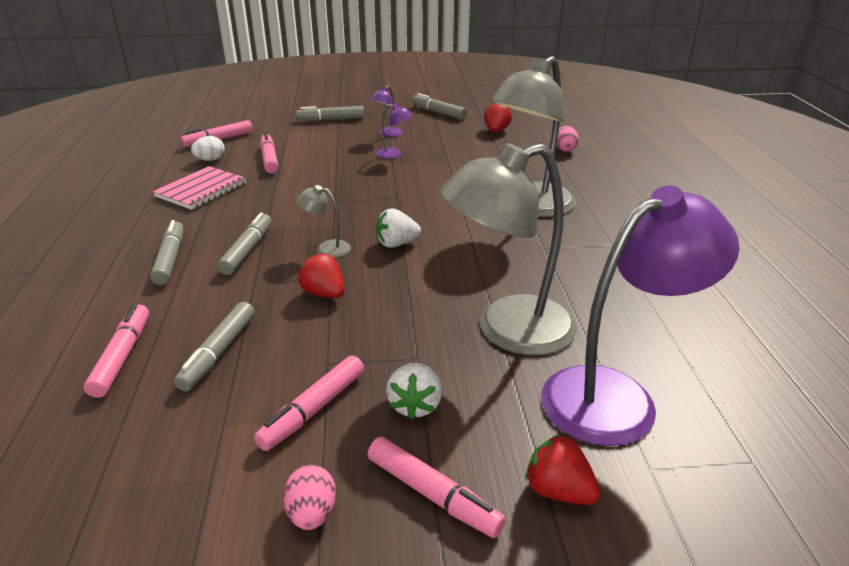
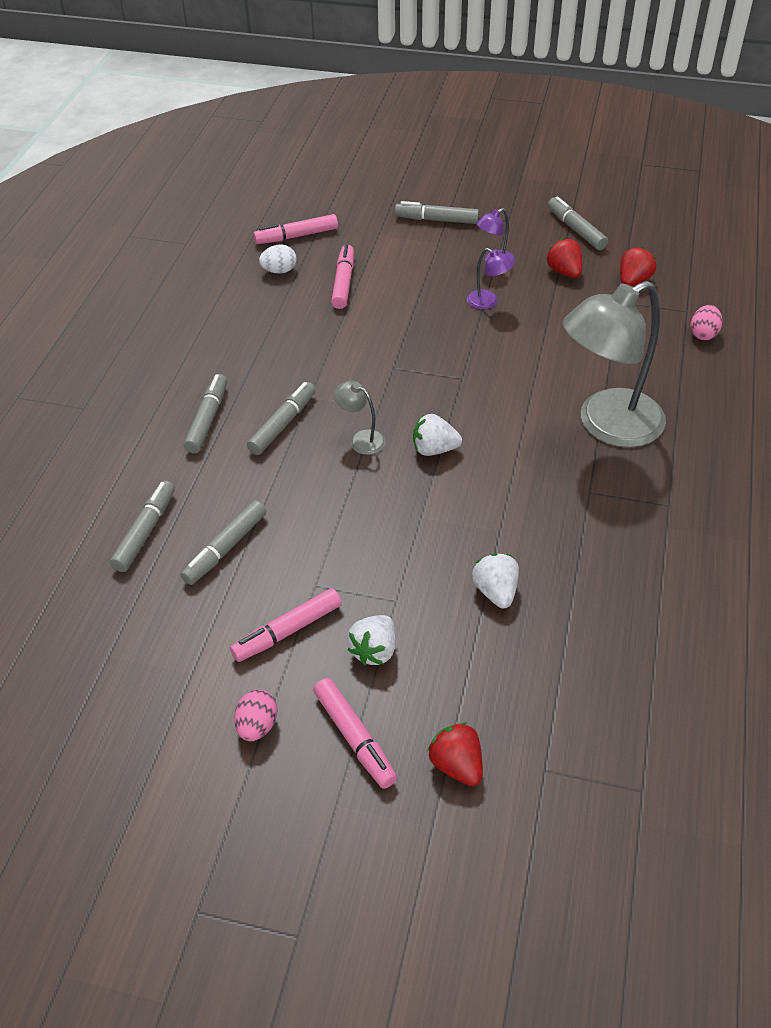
camera: 20 degrees right, 15 degrees up
pink marker [84,304,149,398] -> grey marker [110,480,175,572]
pink notebook [153,166,246,210] -> none
red strawberry [298,253,345,298] -> red strawberry moved to [546,238,582,278]
grey lamp [440,143,577,355] -> white strawberry [472,553,519,608]
purple lamp [541,185,739,446] -> none

